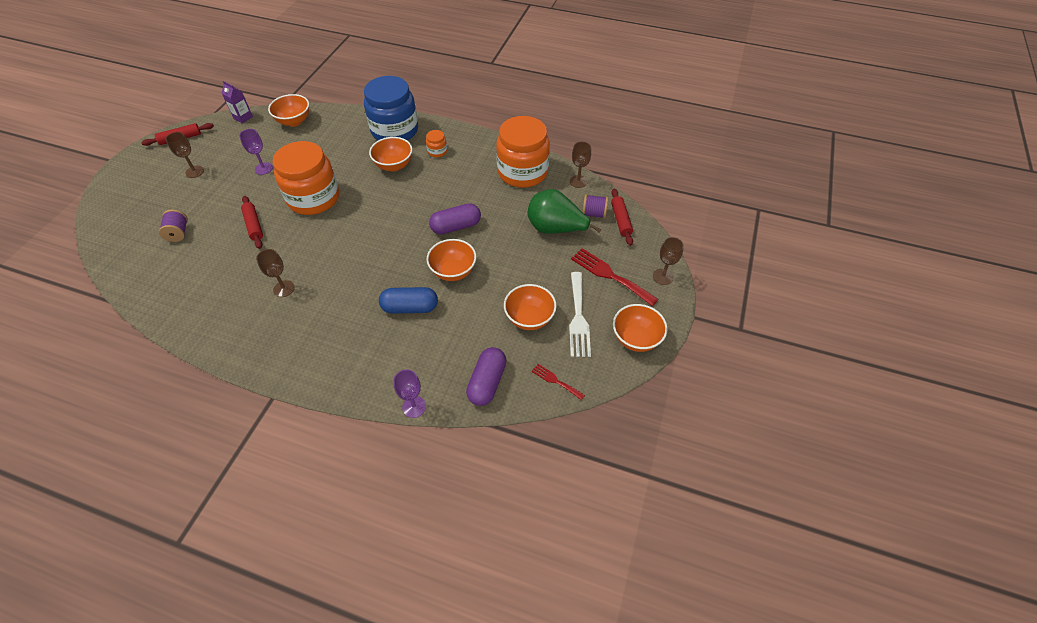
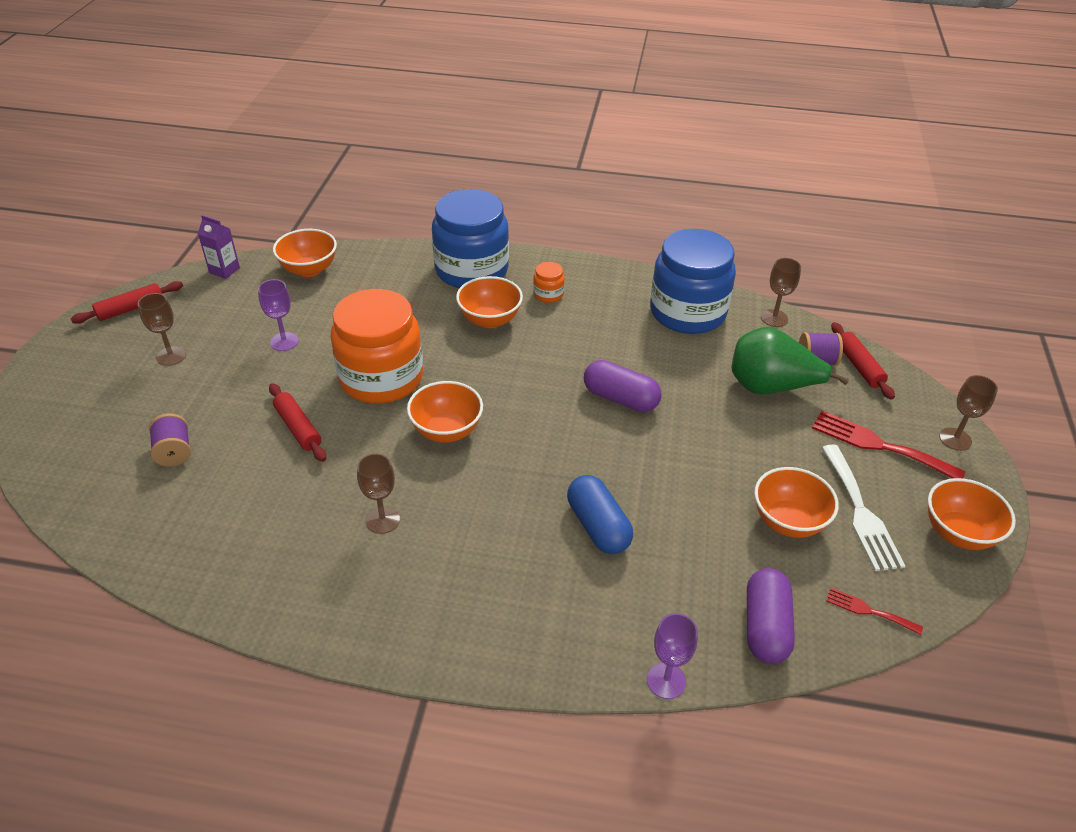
camera: 10 degrees left, 10 degrees down
blue capsule [379,287,438,314] -> blue capsule turned 75 degrees clockwise [567,475,633,554]
orange bowl [427,239,476,281] -> orange bowl moved to [407,381,483,442]
purple capsule [429,203,481,234] -> purple capsule turned 60 degrees clockwise [584,360,661,412]
orange jar [496,116,550,188] -> blue jar [650,229,736,334]

